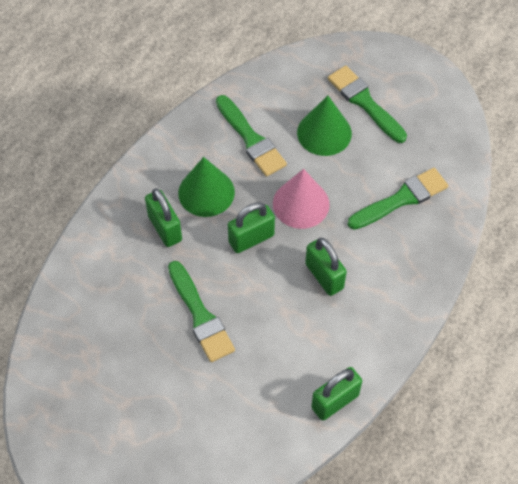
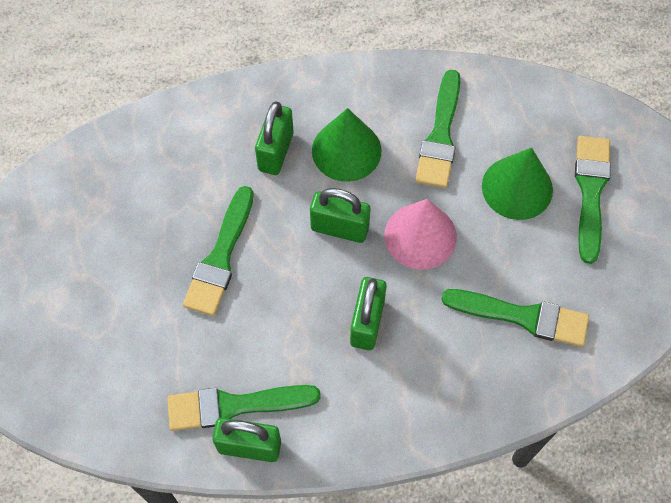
camera: 45 degrees right, 5 degrees up
none -> green brush [167,385,321,431]

